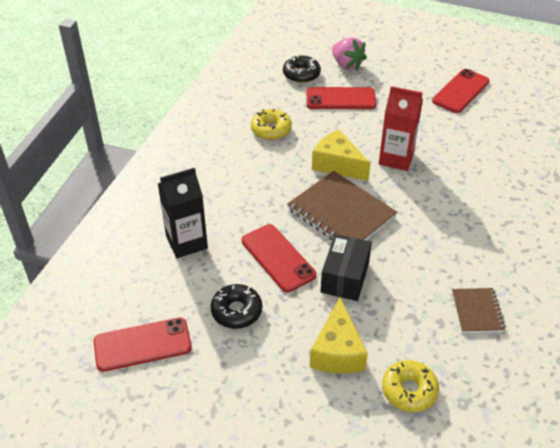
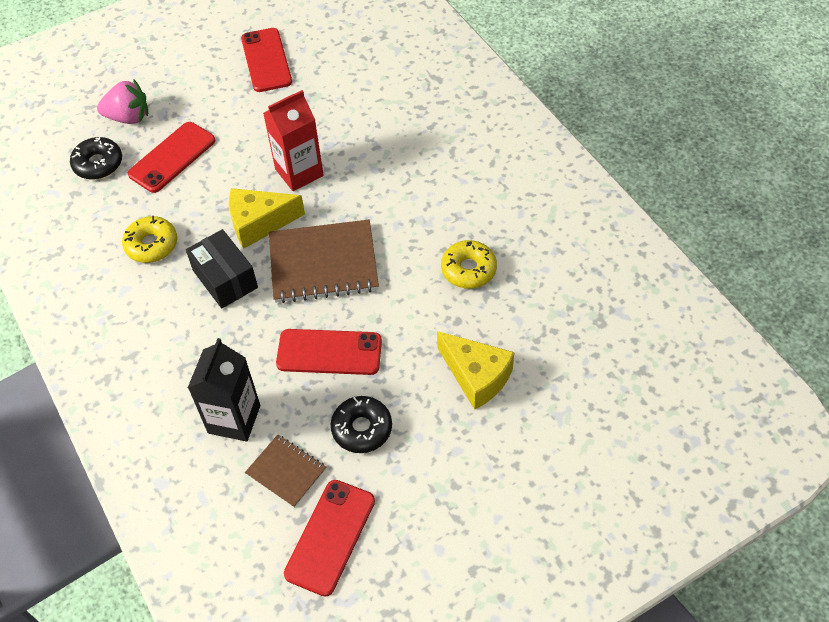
camera: 50 degrees left, 10 degrees up
black box [321,234,372,301] -> black box moved to [186,229,258,309]
yellow donut [382,360,439,412] -> yellow donut moved to [441,240,497,289]
brown notebook [452,288,506,333] -> brown notebook moved to [245,435,326,508]

